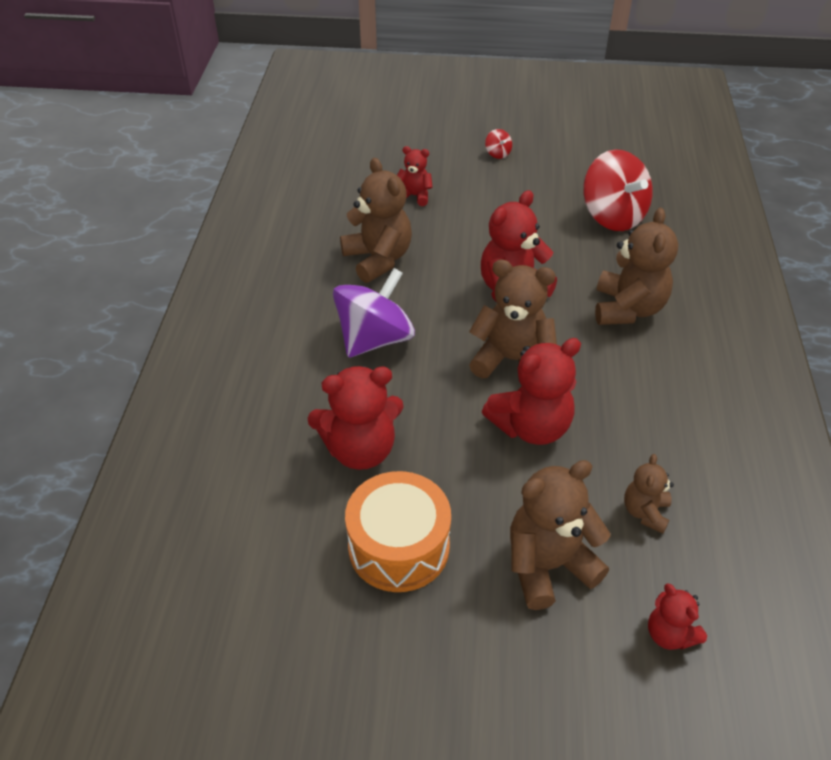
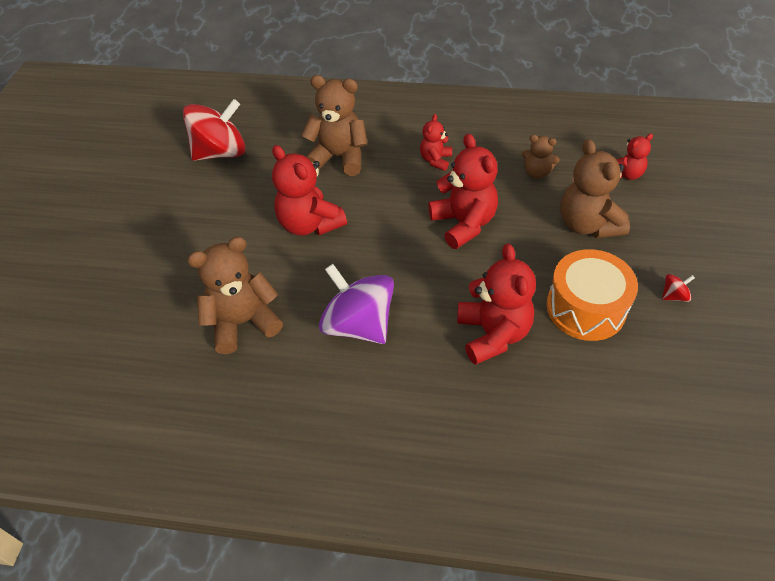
camera: 85 degrees left, 5 degrees up
red teddy bear [397,146,433,206] -> red teddy bear moved to [420,114,452,171]
brown teddy bear [469,259,557,378] -> none
red spinning top [485,129,512,159] -> red spinning top moved to [662,274,695,302]

